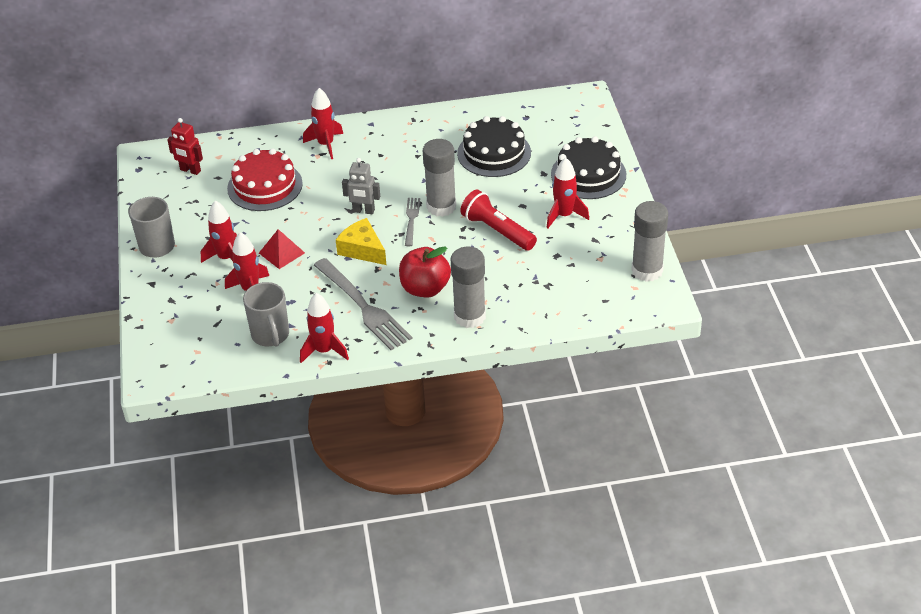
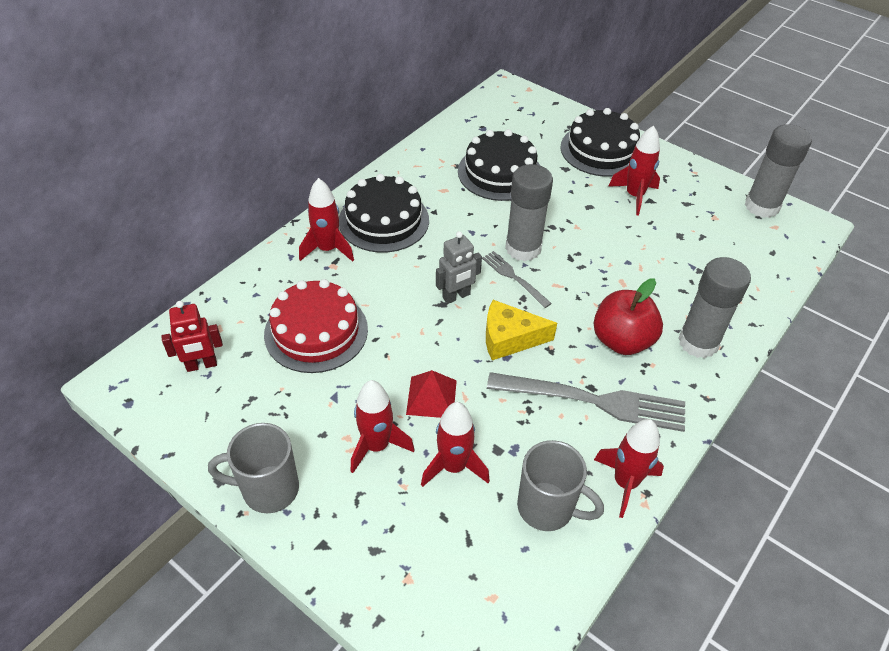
camera: 45 degrees left, 5 degrees up
red flashlight [460,189,537,251] -> none
none -> black cake [339,174,429,253]

